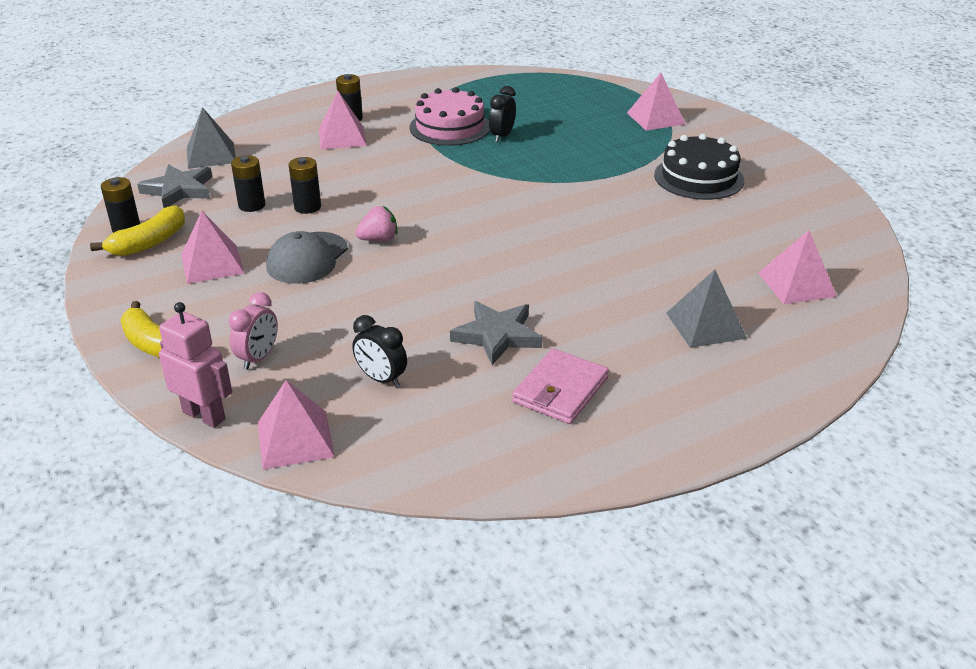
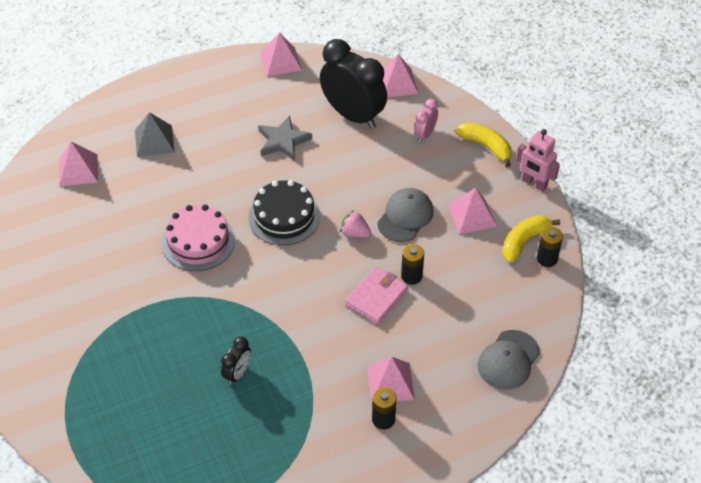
camera: 175 degrees left, 15 degrees up
grey star [137,164,212,208] -> none
pink robot [159,302,232,428] -> pink robot moved to [516,129,560,192]
grey pyramid [187,107,236,169] -> grey cap [478,330,540,390]
black battery [231,155,265,212] -> none
black clock [352,315,407,388] -> black clock [320,39,387,129], size x2.19
pink strawberry [355,206,397,241] -> pink strawberry turned 45 degrees clockwise [340,210,371,238]
pink cake [409,87,490,146] -> pink cake moved to [162,204,235,271]
pink wallet [512,349,609,424] -> pink wallet moved to [345,267,408,324]
pink pyramid [627,73,685,131] -> pink pyramid moved to [260,32,302,77]
black cake [654,134,744,200] -> black cake moved to [249,180,320,245]

